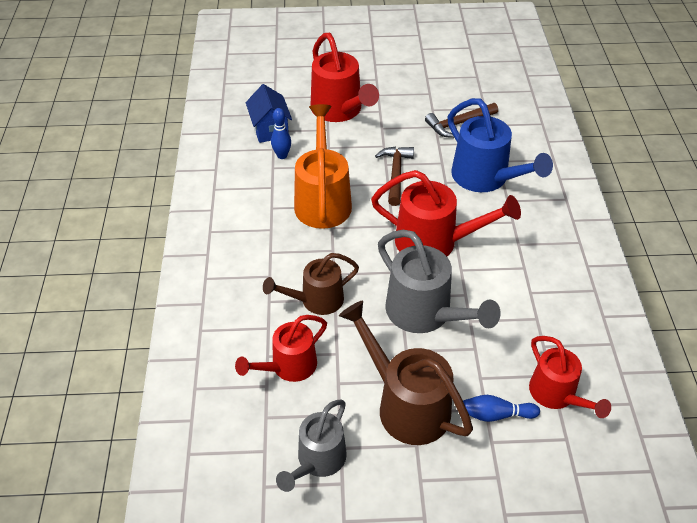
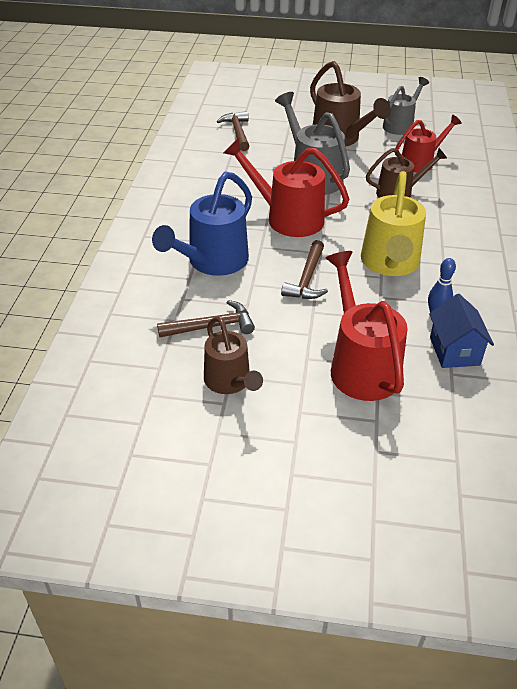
camera: 170 degrees left, 5 degrees down
orange watering can [294,104,352,229] -> yellow watering can [361,171,426,276]
blue watering can [448,98,553,192] -> blue watering can turned 120 degrees counterclockwise [152,171,252,276]
blue bowling pin [463,395,540,422] -> none
red watering can [529,336,611,418] -> brown hammer [217,111,249,151]
none -> brown watering can [204,316,263,394]

